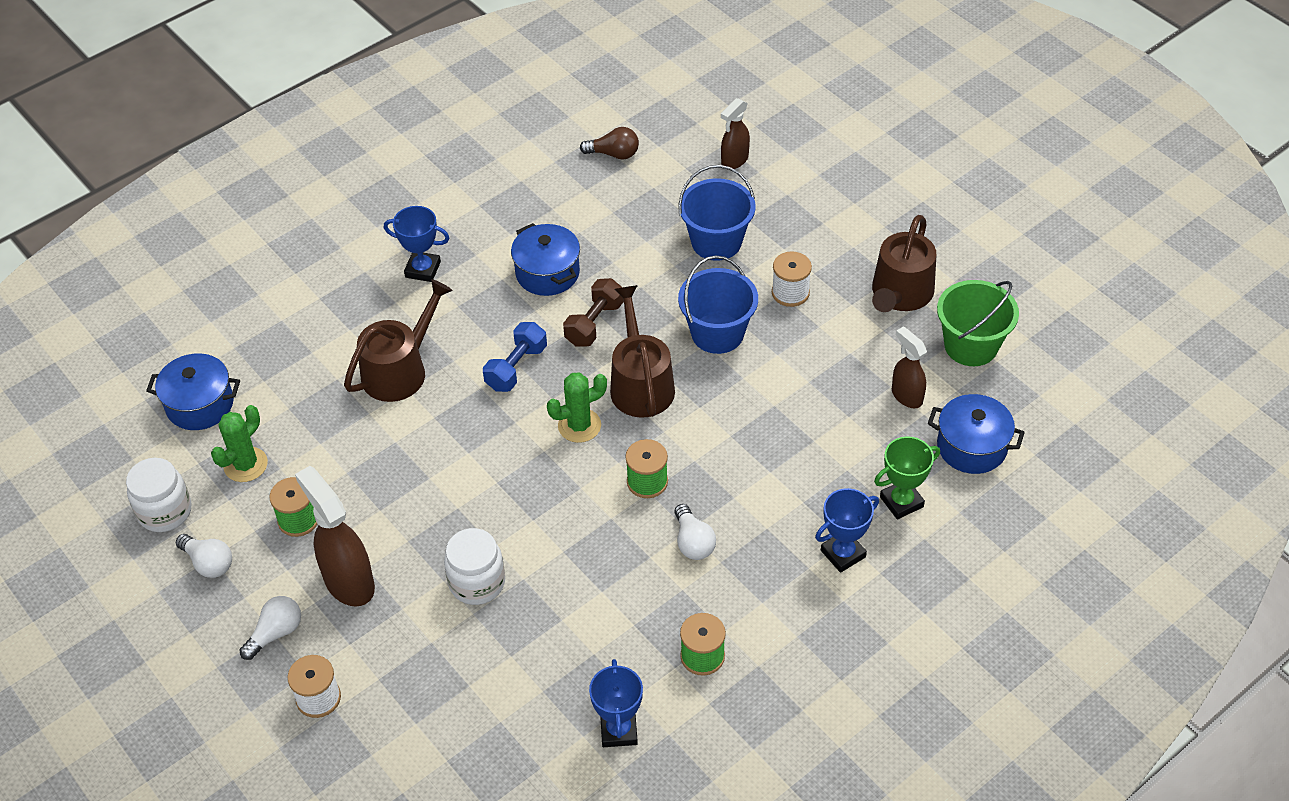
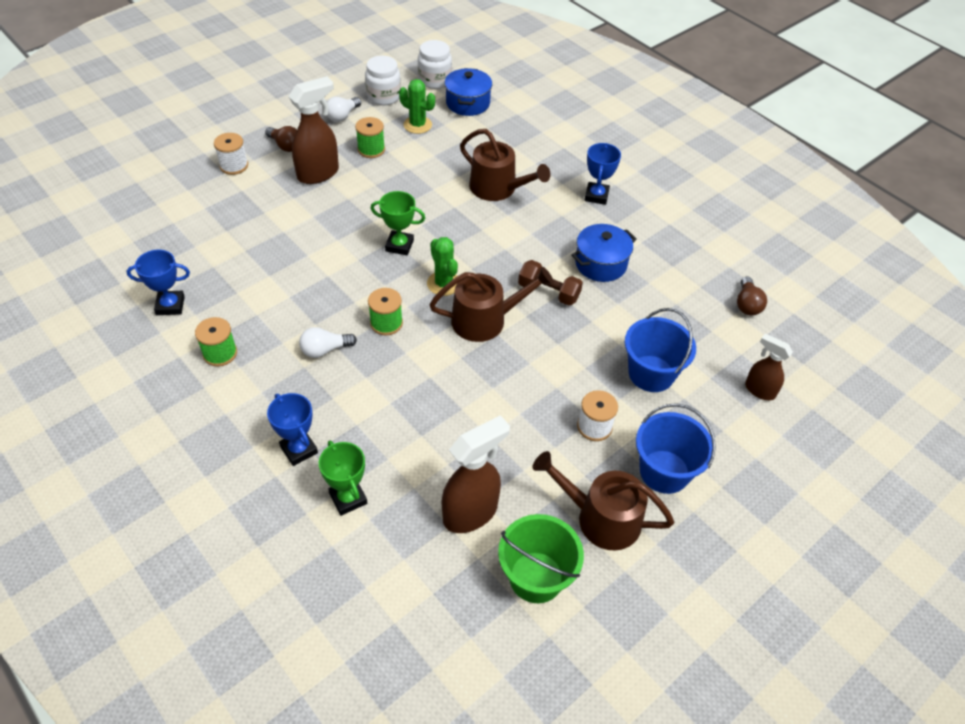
camera: 85 degrees right, 0 degrees up
white light bulb [240,596,301,660] -> brown light bulb [265,126,297,152]
white jar [444,528,505,605] -> white jar moved to [418,40,452,89]
blue dumbbell [483,322,547,392] -> none
blue bucket [678,255,758,354] -> blue bucket moved to [636,403,716,494]
brown spray bottle [892,326,927,408] -> brown spray bottle [442,415,510,533], size x1.66
blue pot [928,394,1025,474] -> none
none -> green trophy [370,191,425,255]

